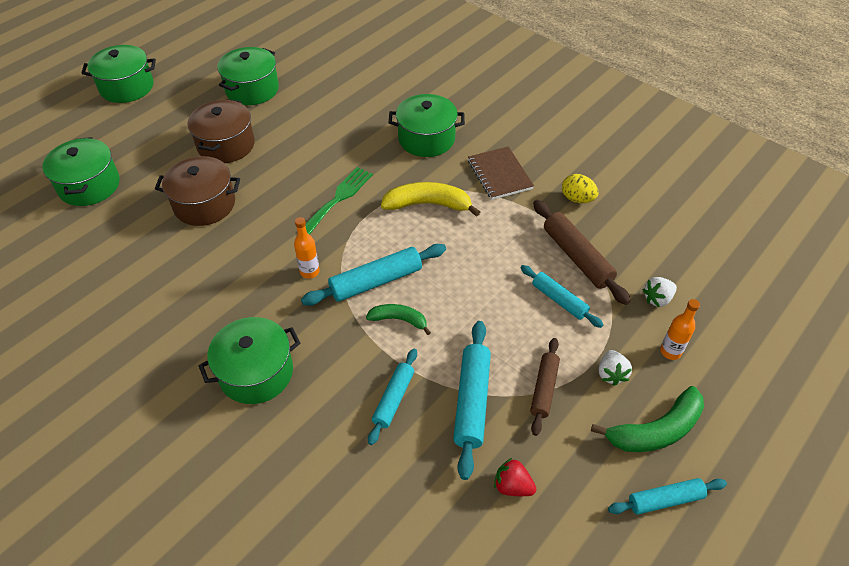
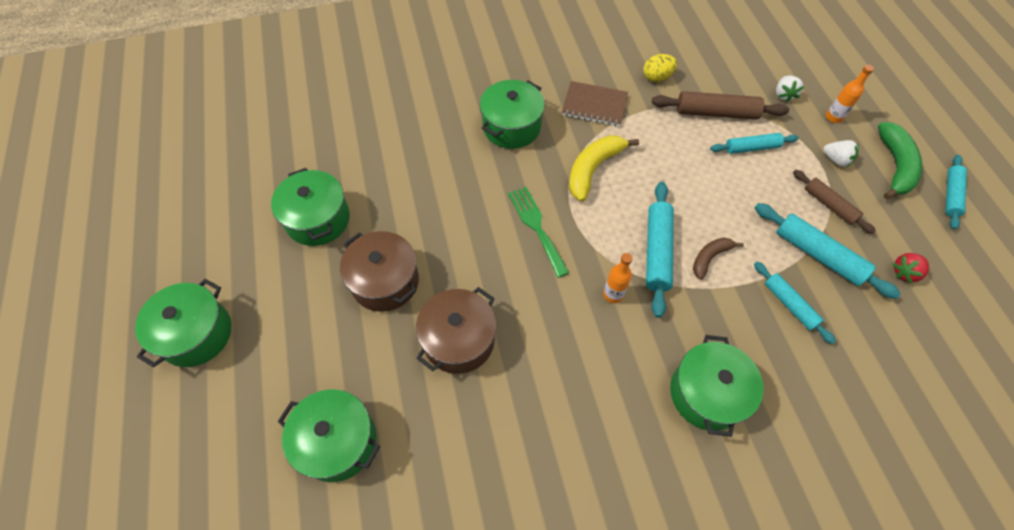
camera: 55 degrees left, 10 degrees up
green banana [366,304,431,335] -> brown banana [693,238,744,280]

